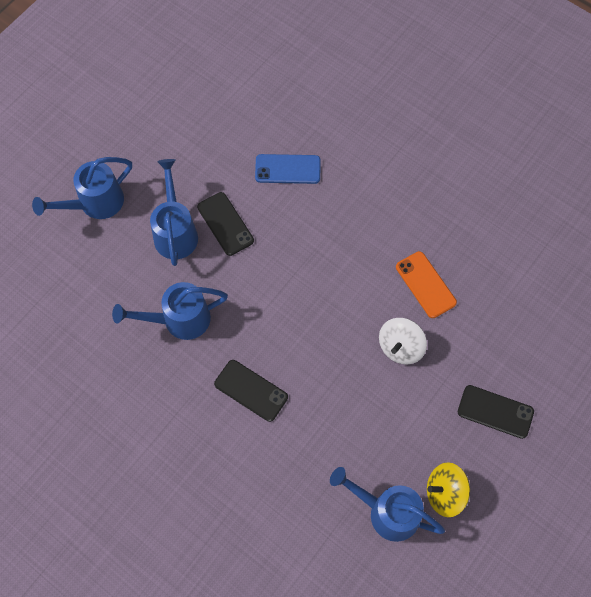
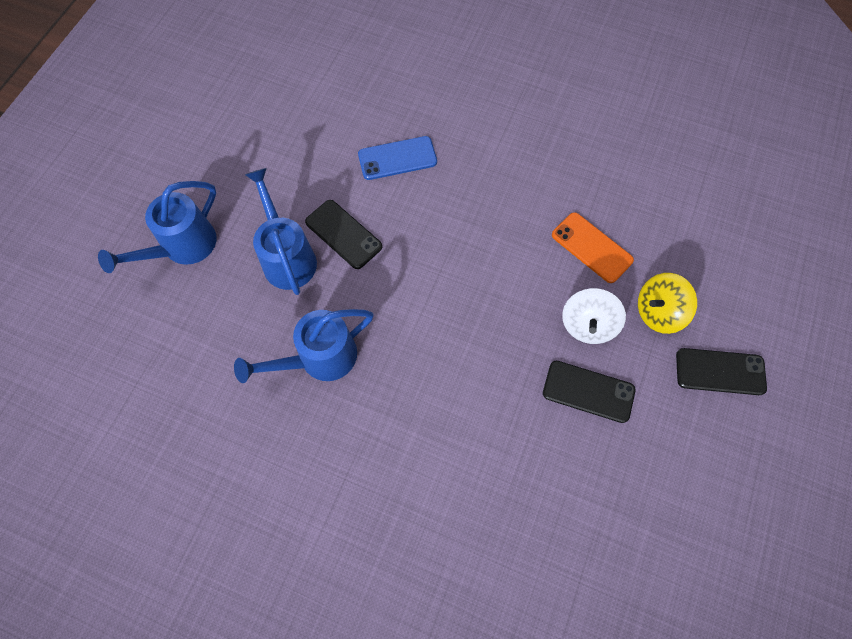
camera: 15 degrees left, 0 degrees up
black phone [214,360,288,422] -> black phone moved to [543,361,636,423]
blue watering can [330,467,445,542] -> none
yellow spinning top [427,462,470,517] -> yellow spinning top moved to [638,273,697,334]

